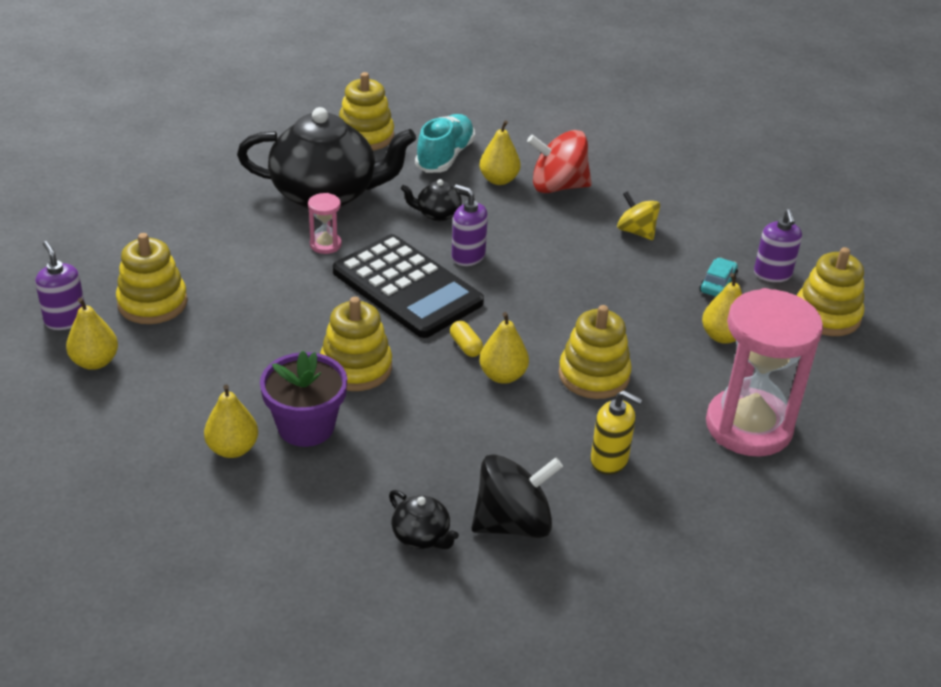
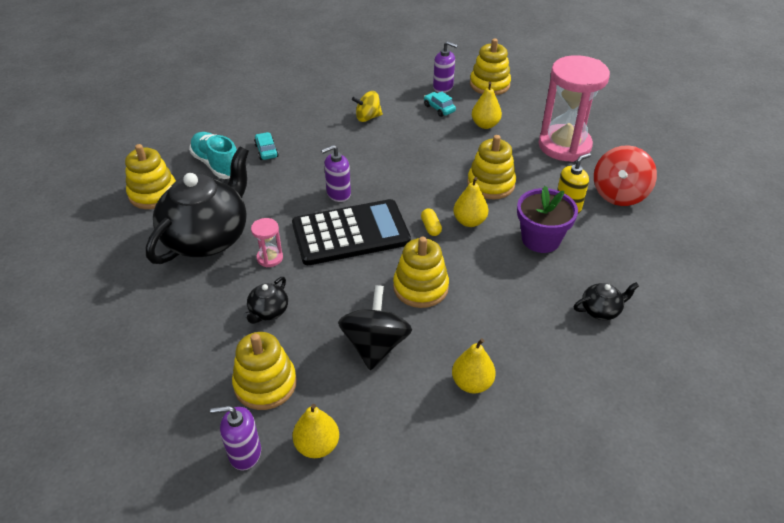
camera: 60 degrees left, 5 degrees up
purple flower pot [260,351,347,447] -> purple flower pot moved to [517,186,578,253]
black teapot [401,179,475,221] -> black teapot moved to [243,277,288,324]
yellow capsule [450,321,483,357] -> yellow capsule turned 75 degrees clockwise [421,208,442,236]
black spinning top [471,454,563,538] -> black spinning top moved to [338,285,412,370]
yellow pear [479,120,521,185] -> turquoise car [254,132,279,160]
red spinning top [527,130,592,193] -> red spinning top moved to [594,145,657,206]

